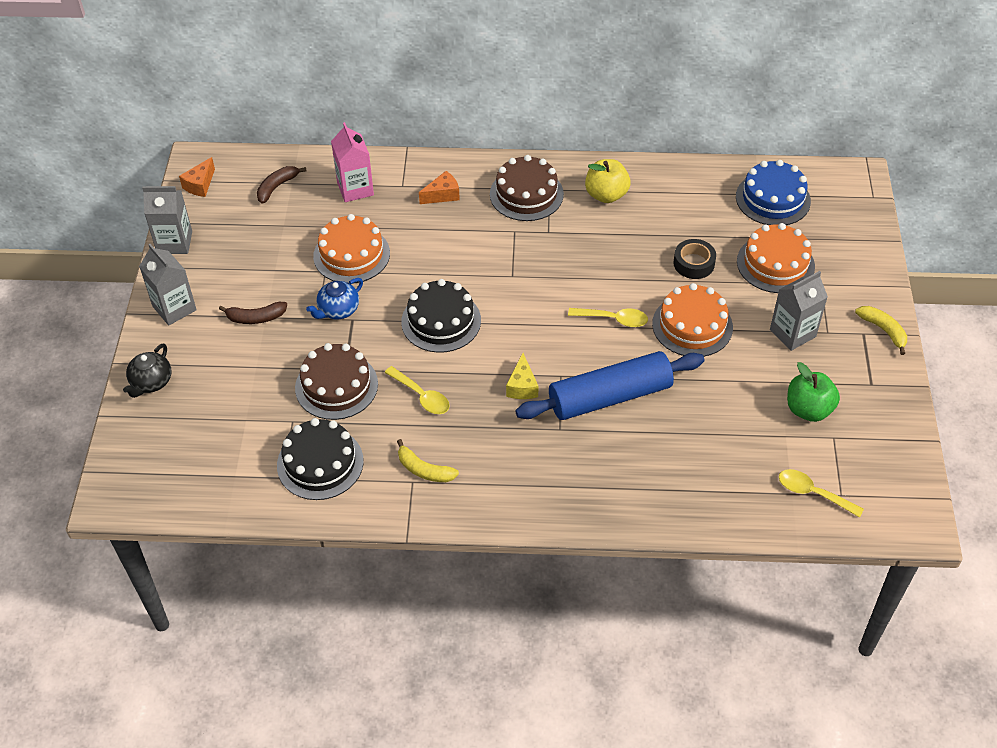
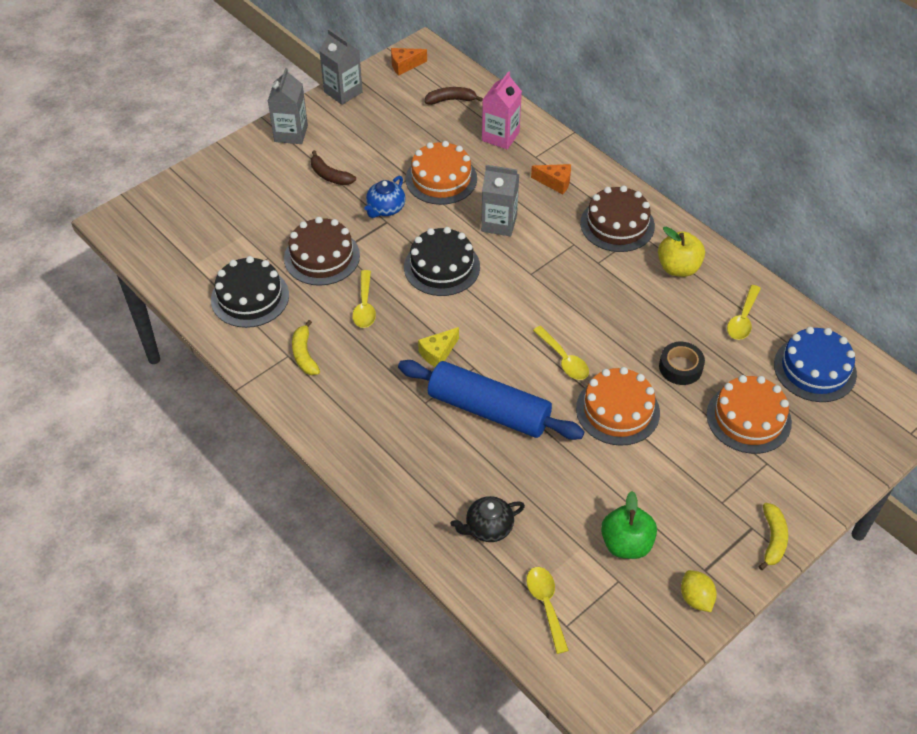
camera: 45 degrees right, 0 degrees up
black teapot [123,344,171,398] -> black teapot moved to [451,496,525,542]
blue teapot [306,278,363,319] -> blue teapot turned 60 degrees counterclockwise [364,176,405,218]
grey carton [770,271,828,351] -> grey carton moved to [481,165,519,236]
none -> yellow lemon [681,570,717,612]
none -> yellow spoon [727,285,761,340]

